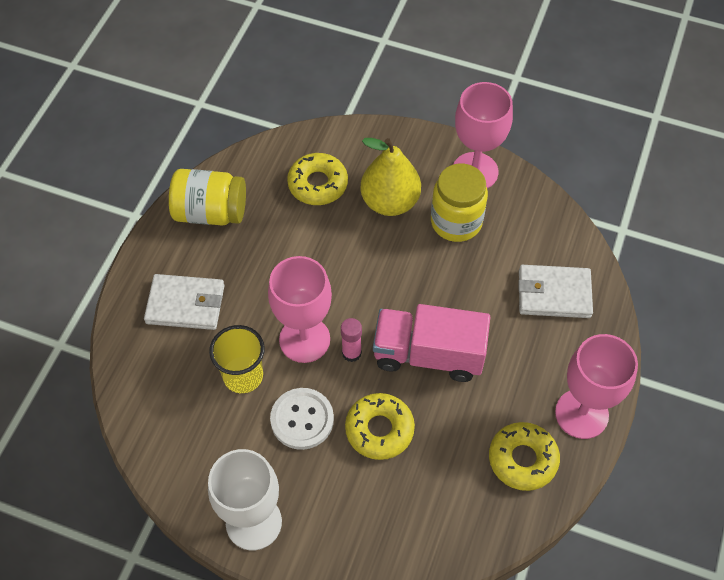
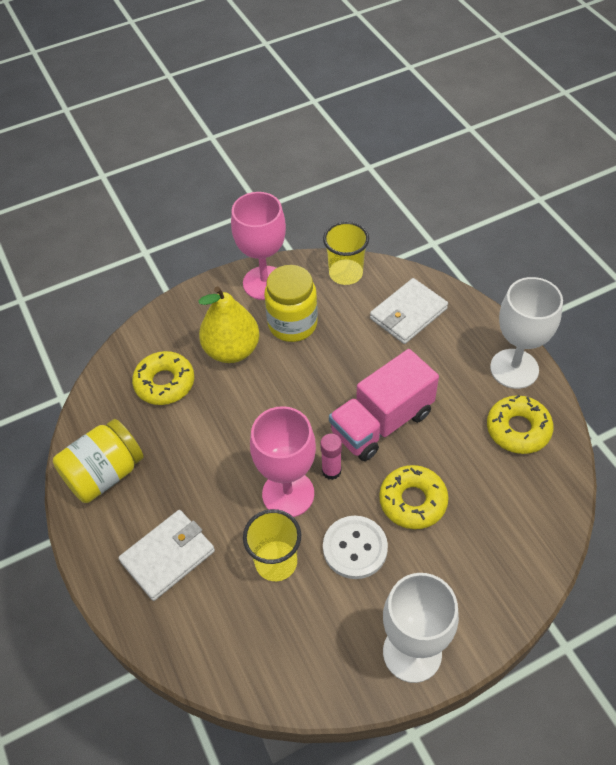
camera: 45 degrees left, 5 degrees down
pink goblet [555,334,638,439] -> white goblet [490,277,563,389]
none -> yellow cup [323,221,369,285]

